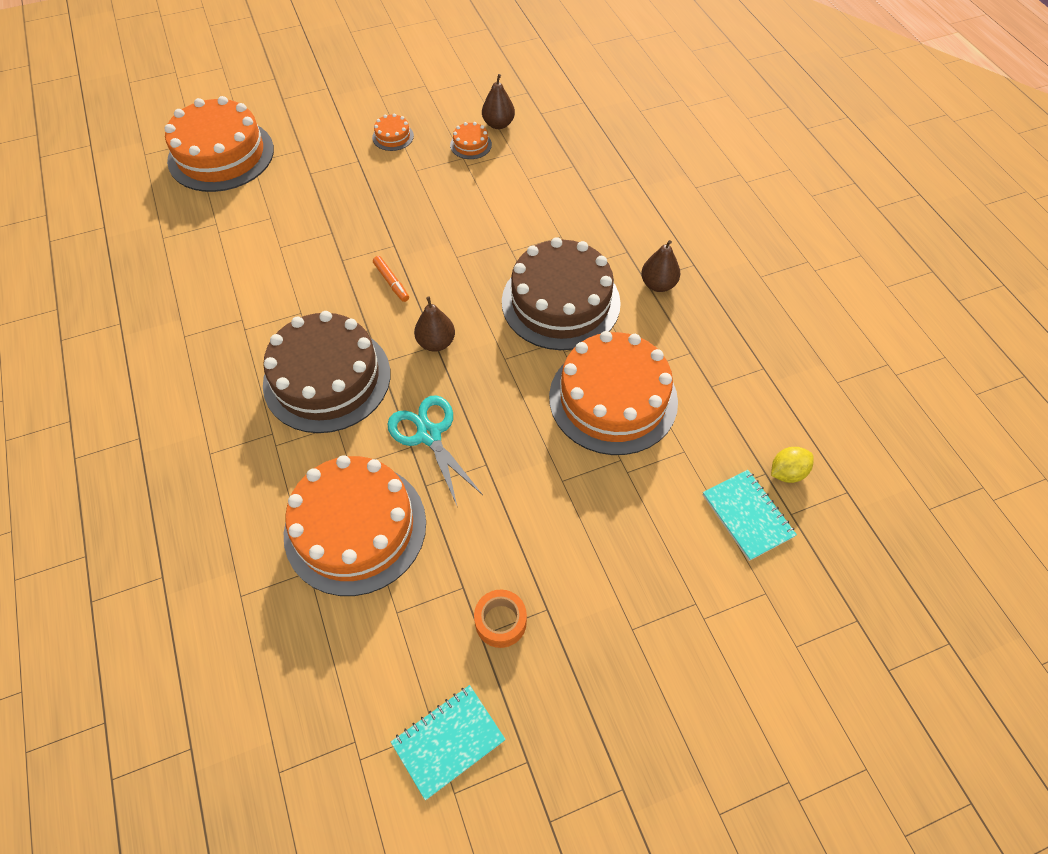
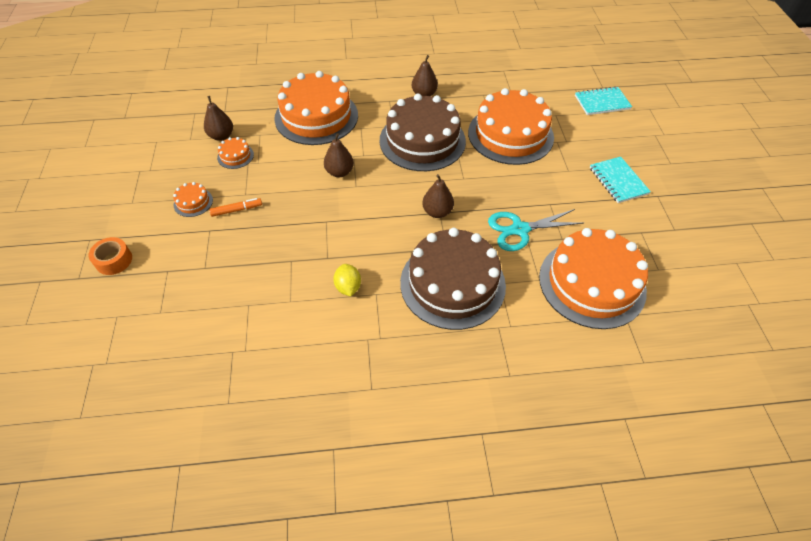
camera: 75 degrees left, 5 degrees down
orange cake [165,96,274,192] -> orange cake moved to [274,71,358,145]
orange marker [373,256,409,302] -> orange marker moved to [209,198,262,217]
turquoise notebook [391,685,506,800] -> turquoise notebook moved to [590,157,651,203]
orange tape [474,590,527,648] -> orange tape moved to [88,237,132,275]
yellow lemon [771,447,814,483] -> yellow lemon moved to [333,264,361,296]
none -> brown pear [324,133,354,177]

